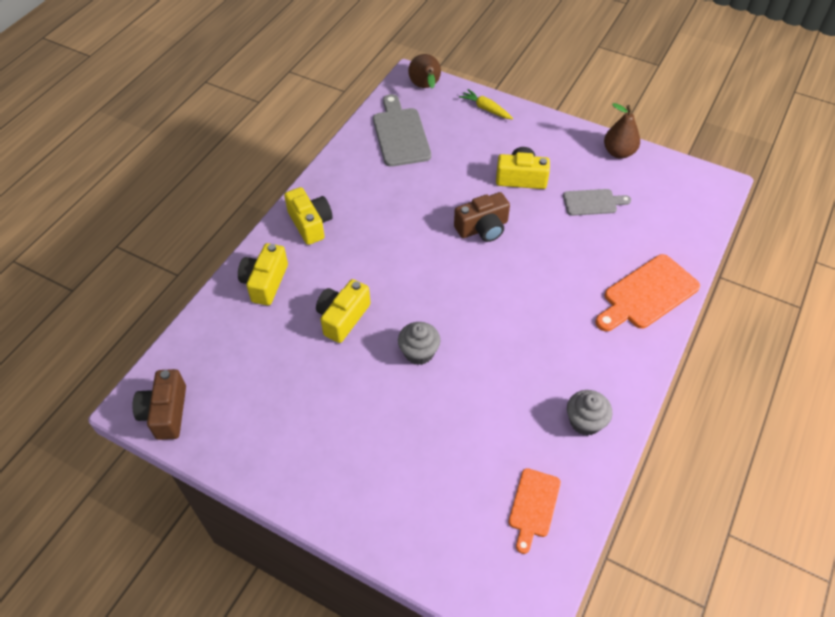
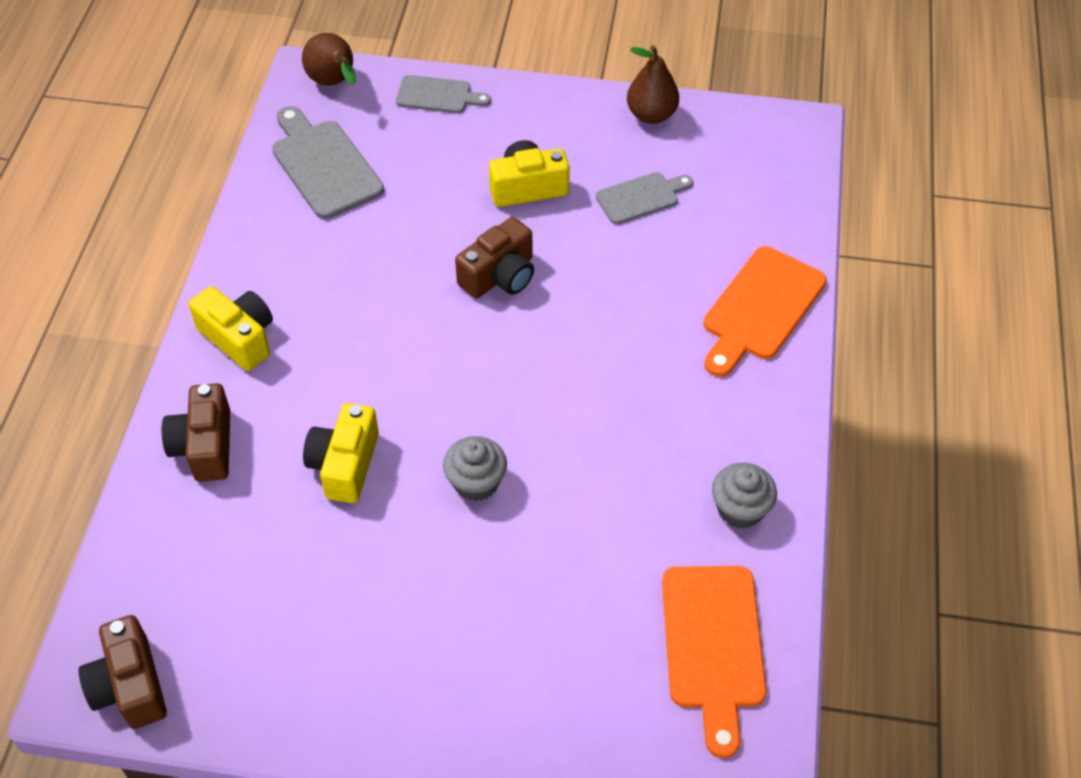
camera: 20 degrees left, 0 degrees up
yellow camera [238,243,288,305] -> brown camera [162,383,230,482]
yellow carrot [459,89,513,119] -> grey cutting board [396,75,491,113]
orange cutting board [509,468,561,554] -> orange cutting board [662,566,767,758], size x1.62

